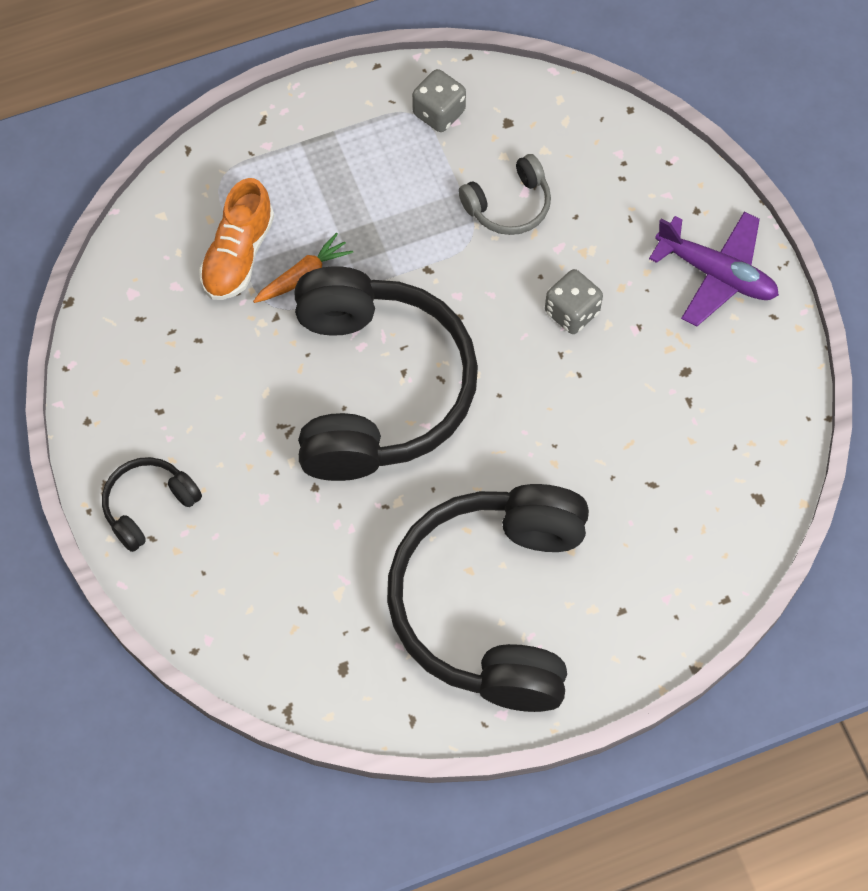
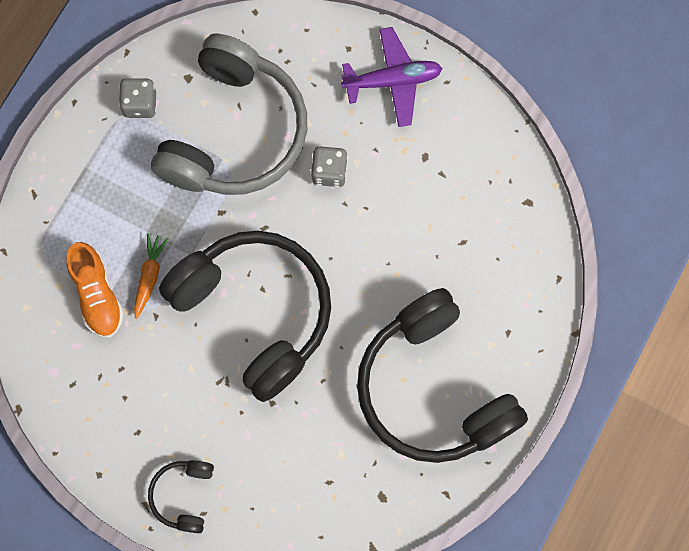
camera: 40 degrees left, 10 degrees up
grey headphones [458,154,551,235] -> grey headphones [151,33,307,195], size x2.31

